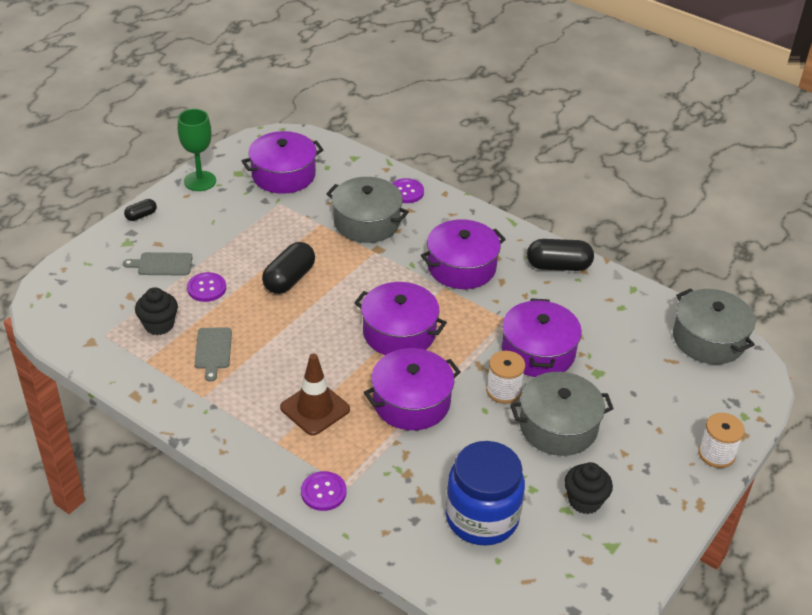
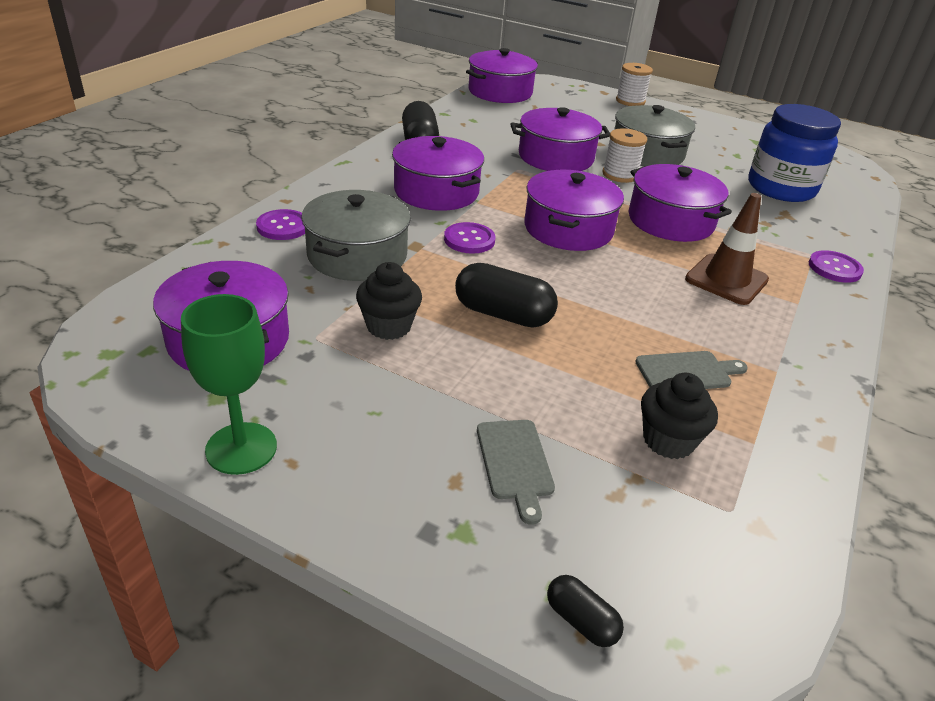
camera: 100 degrees left, 5 degrees down
black capsule [124,199,157,221] -> black capsule moved to [547,575,624,647]
purple button [187,272,226,302] -> purple button moved to [444,222,495,254]
black cupcake [565,462,613,514] -> black cupcake moved to [356,262,422,340]
grey pot [673,288,755,364] -> purple pot [466,48,538,103]

